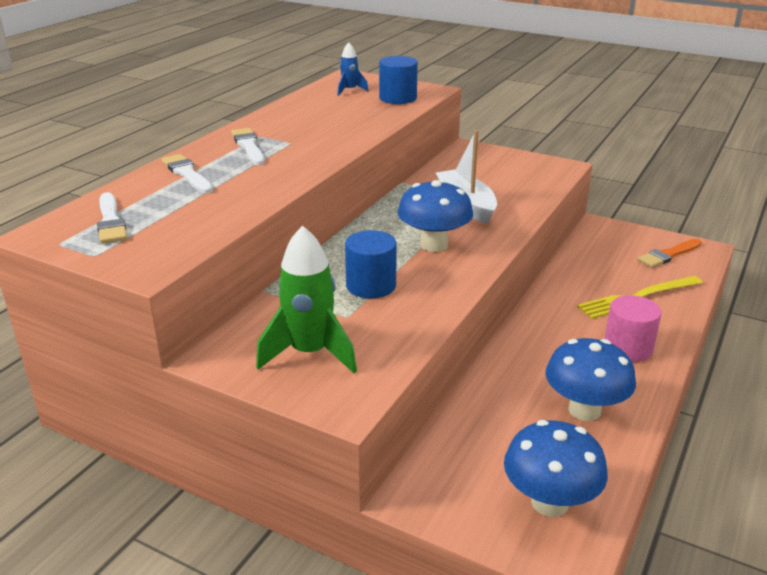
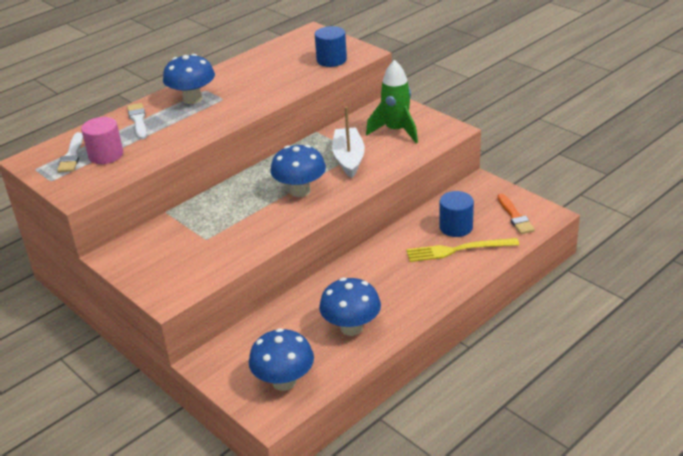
camera: 20 degrees right, 5 degrees up
white brush [231,128,265,165] -> blue mushroom [163,54,215,104]
green rocket [256,226,357,373] -> green rocket moved to [366,60,418,143]
blue rocket [337,42,369,96] -> none
blue cylinder [345,230,397,298] -> blue cylinder moved to [439,191,474,237]
pink cylinder [604,295,661,362] -> pink cylinder moved to [81,117,123,164]
orange brush [637,239,702,268] -> orange brush turned 90 degrees counterclockwise [497,194,535,234]

